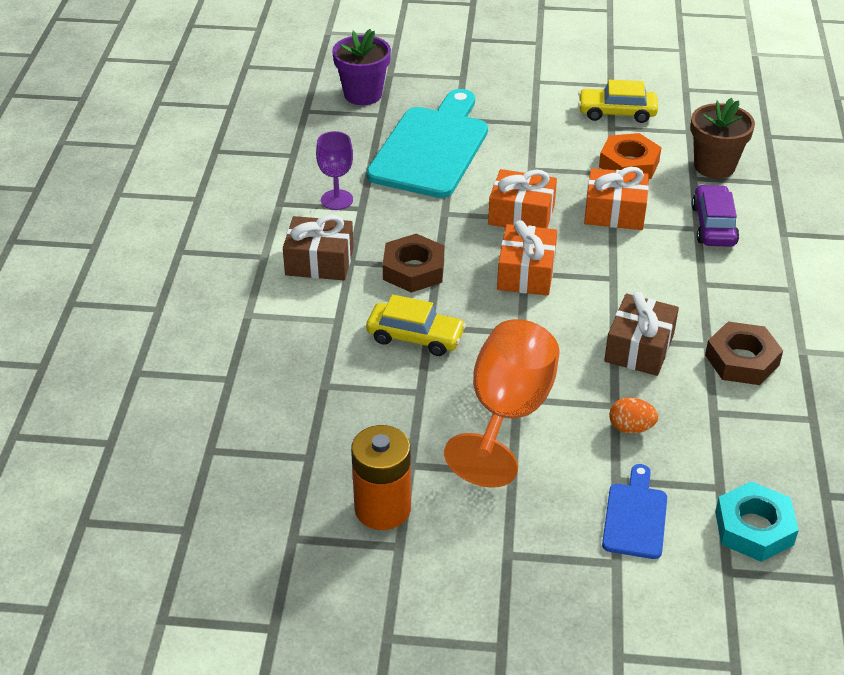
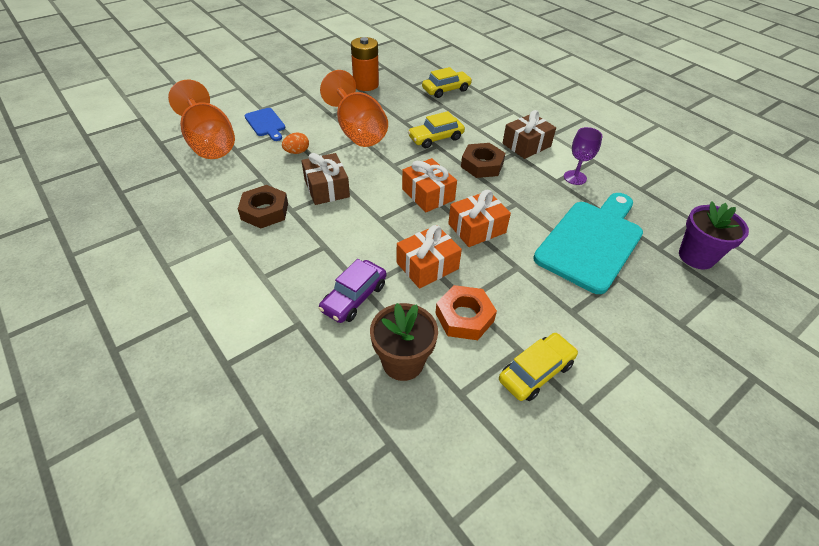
camera: 135 degrees right, 5 degrees up
turquoise cutting board [367,89,488,198] -> turquoise cutting board turned 120 degrees counterclockwise [533,193,643,294]
purple car [692,184,739,247] -> purple car turned 75 degrees clockwise [319,259,387,323]
turquoise nut [715,481,799,562] -> orange goblet [168,80,235,159]
none -> yellow car [422,67,472,98]

